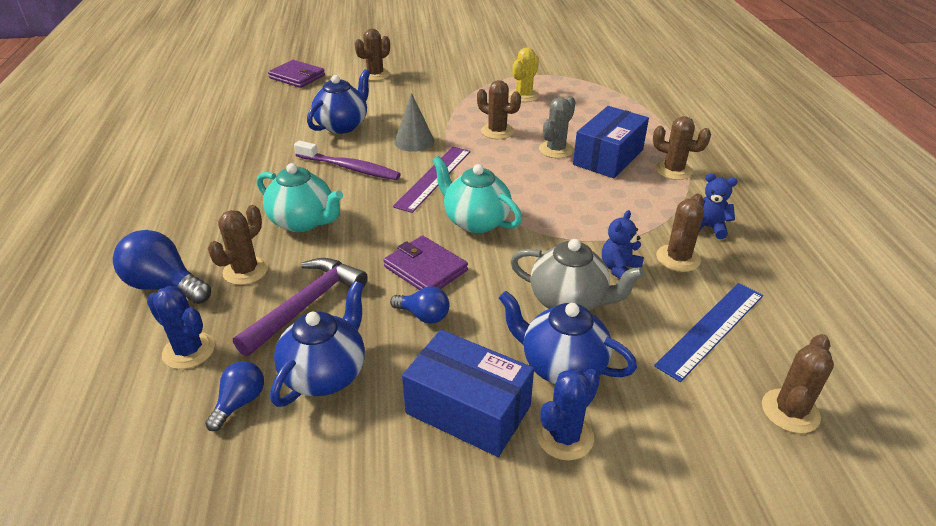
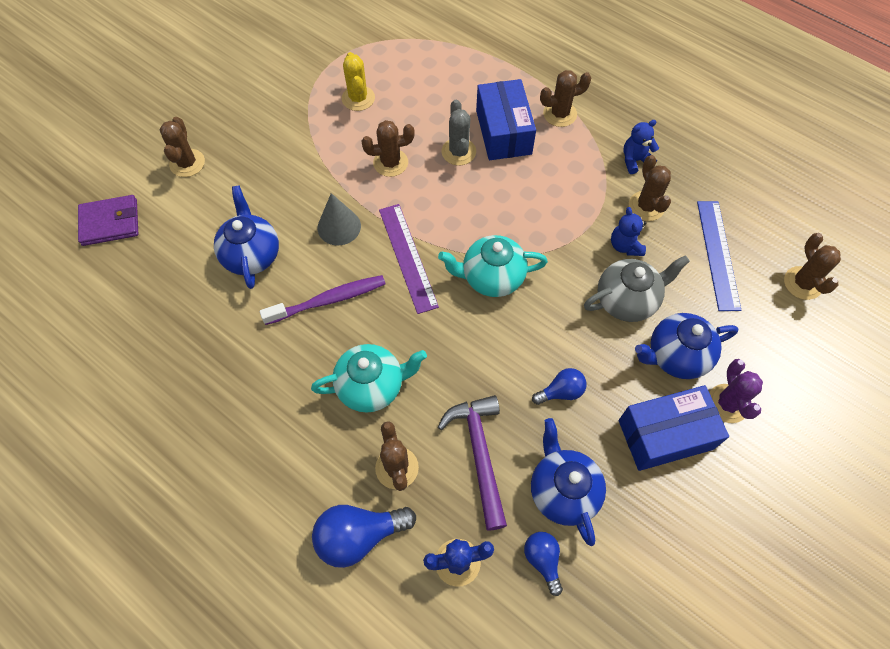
camera: 45 degrees left, 25 degrees up
purple wallet [384,235,468,290] -> none
blue cactus [536,368,600,460] -> purple cactus [709,359,763,423]

